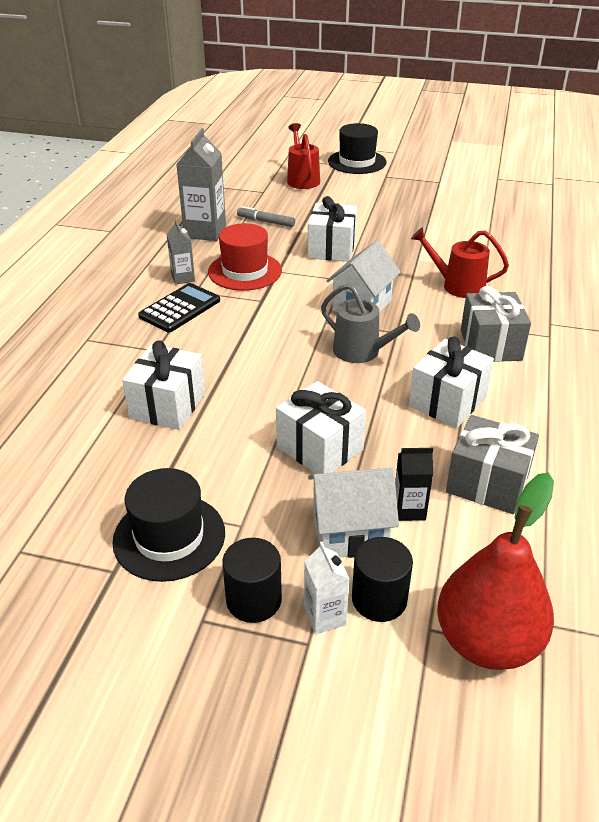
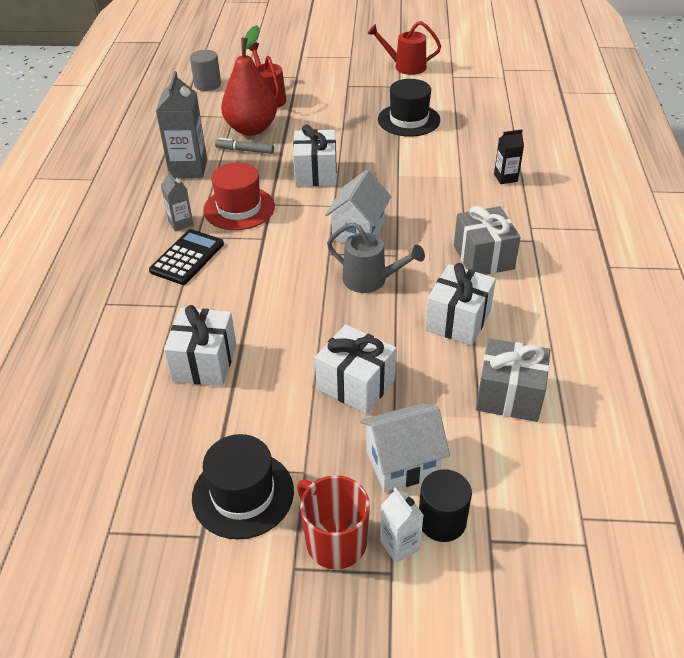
camera: 10 degrees left, 5 degrees up
black cylinder [222,538,282,623] -> red mug [297,475,370,569]
black hat [328,123,386,174] -> black hat moved to [378,79,440,137]
black carton [395,448,433,521] -> black carton moved to [494,129,524,184]
red watering can [411,227,509,298] -> red watering can moved to [368,21,441,75]
red pear [437,473,554,670] -> red pear moved to [221,25,277,135]
none -> grey cylinder [190,50,221,91]

